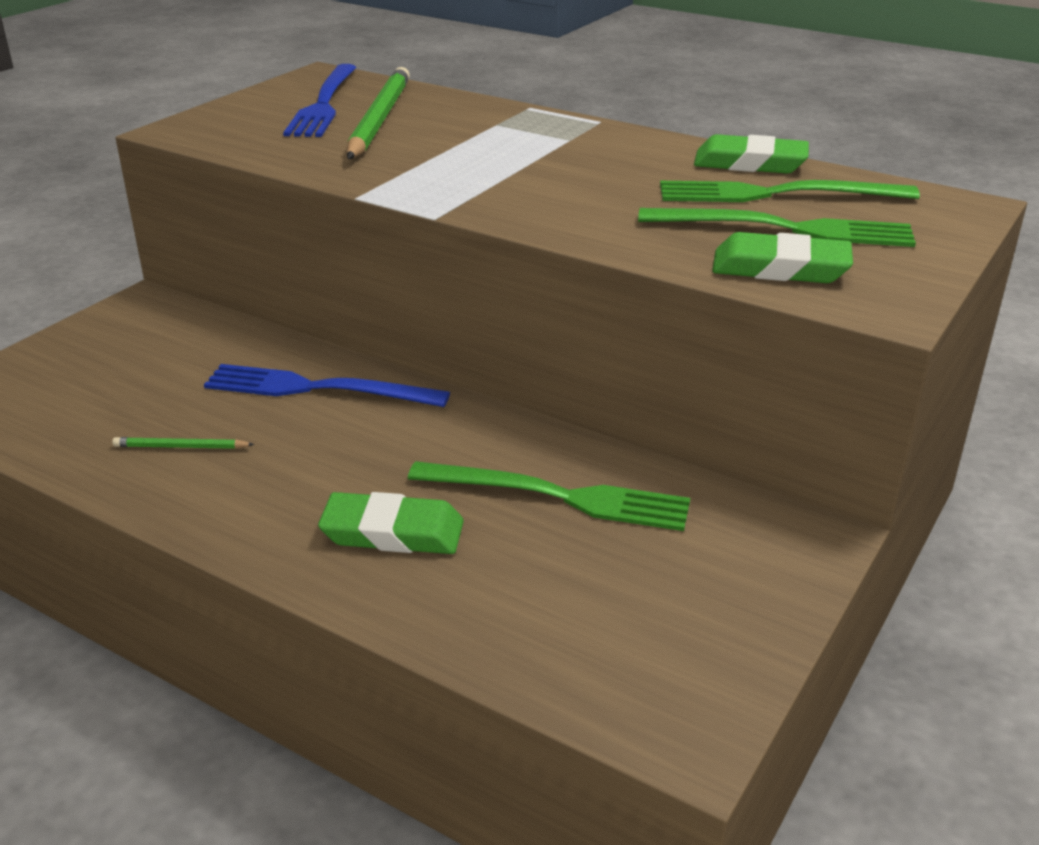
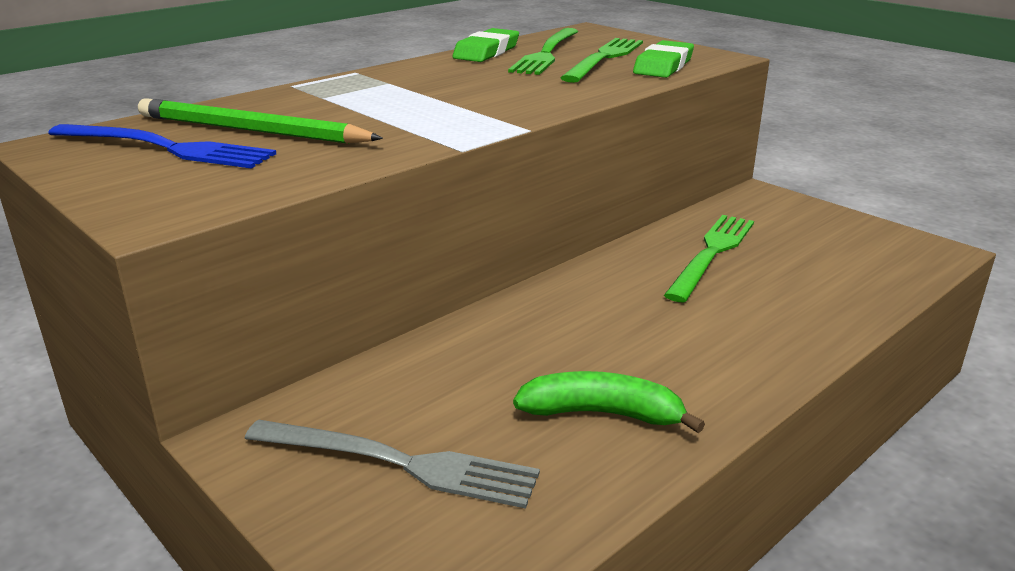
camera: 75 degrees left, 5 degrees down
green pencil [112,437,255,449] -> green banana [513,371,705,433]
blue fork [204,364,450,407] -> none
green eraser [318,492,464,554] -> none
none -> grey fork [244,420,540,509]

